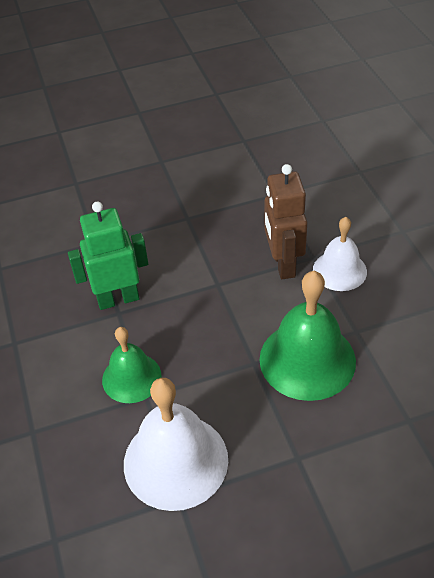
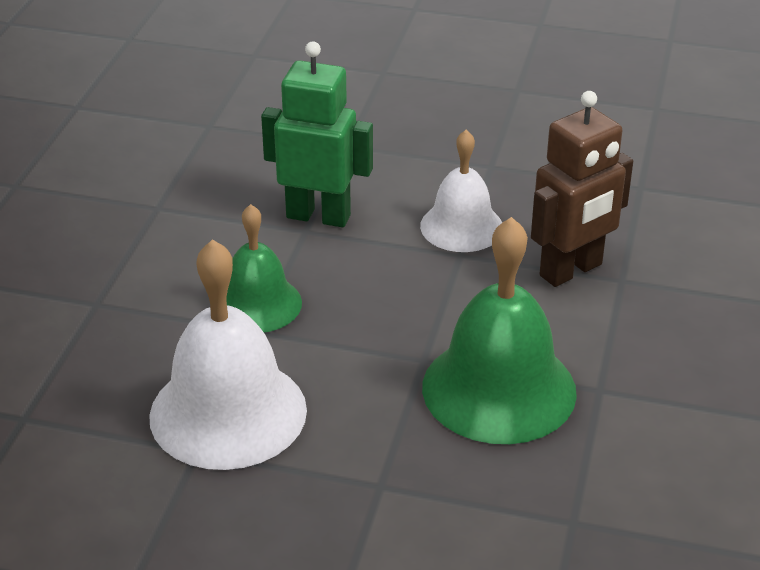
camera: 30 degrees right, 10 degrees down
brown robot [265,164,307,279] -> brown robot turned 150 degrees counterclockwise [531,91,633,287]
white bell [313,217,367,291] -> white bell moved to [420,130,502,252]

